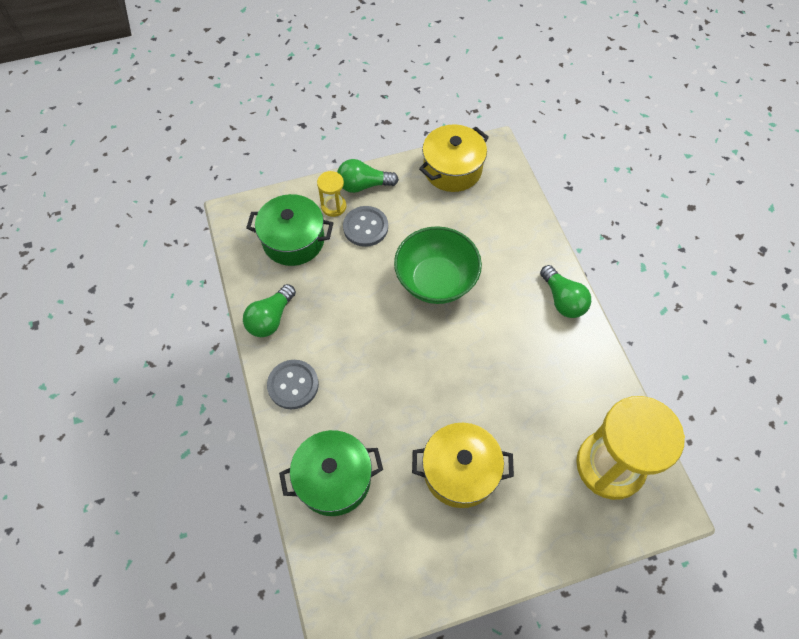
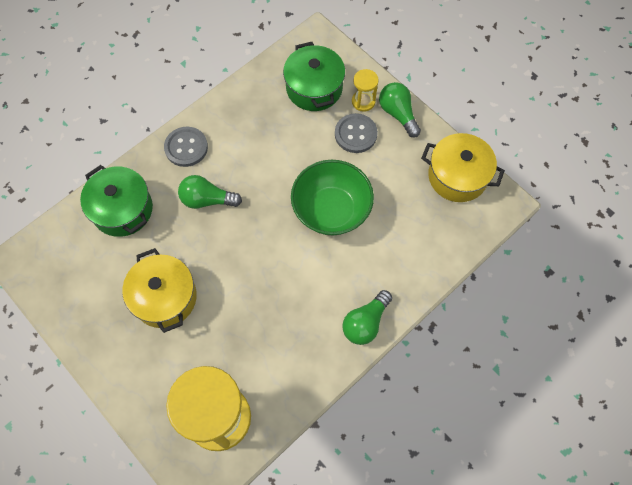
camera: 65 degrees right, 5 degrees up
green light bulb [243,284,296,337] -> green light bulb moved to [178,175,242,209]

